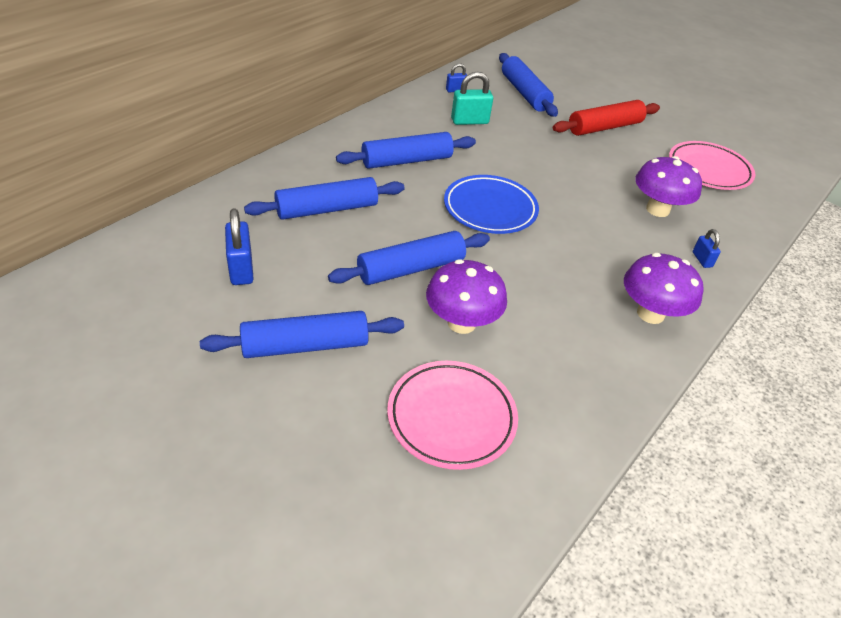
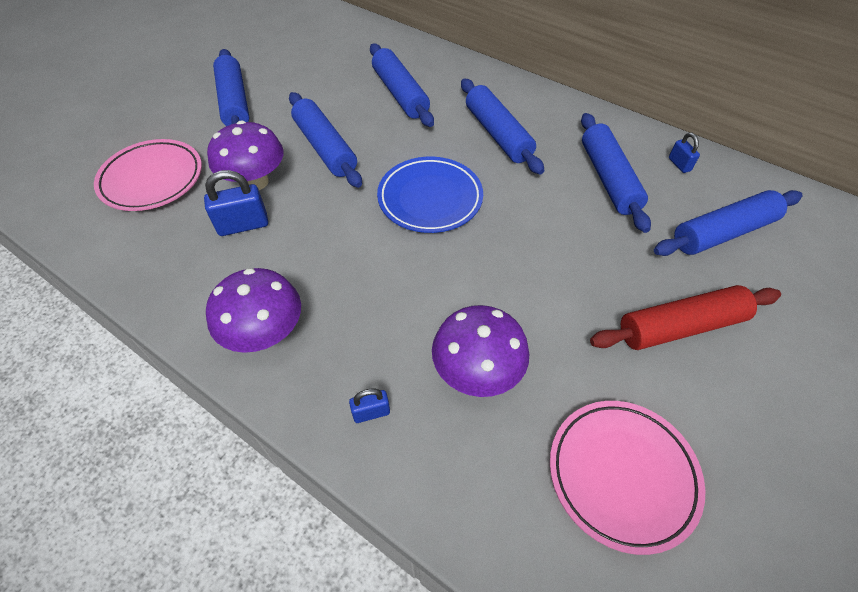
camera: 90 degrees right, 10 degrees up
blue padlock [225,209,254,285] -> blue padlock moved to [204,170,268,236]
turquoise padlock [451,72,493,125] -> blue rolling pin [581,113,651,233]
red rolling pin [553,100,660,136] -> red rolling pin turned 75 degrees counterclockwise [590,285,781,350]

